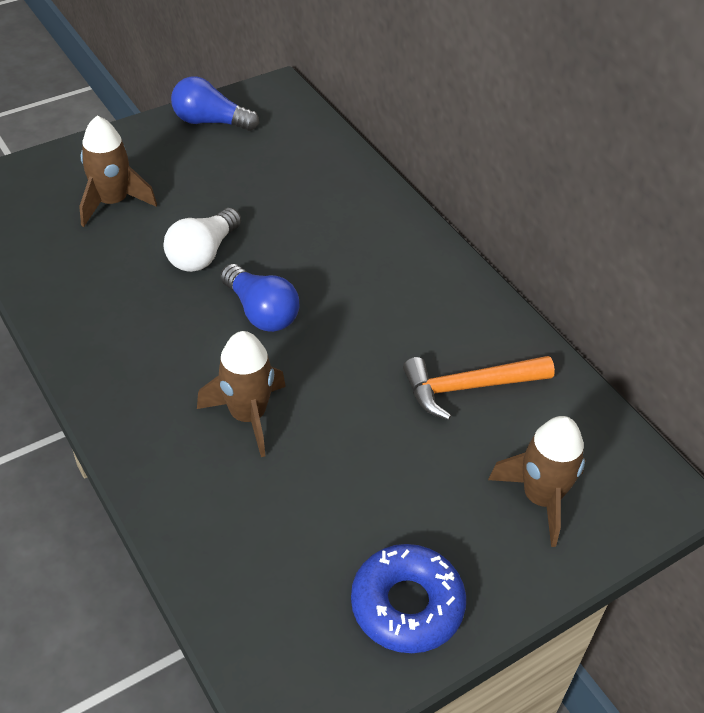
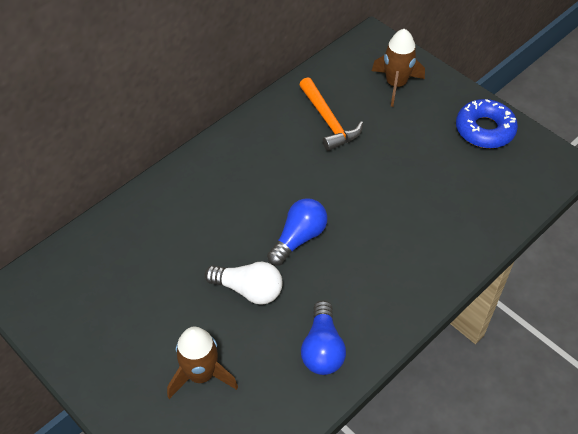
camera: 100 degrees left, 5 degrees up
blue light bulb [171,76,259,131] -> blue light bulb moved to [301,300,346,375]
brown rocket [197,331,286,457] -> none

